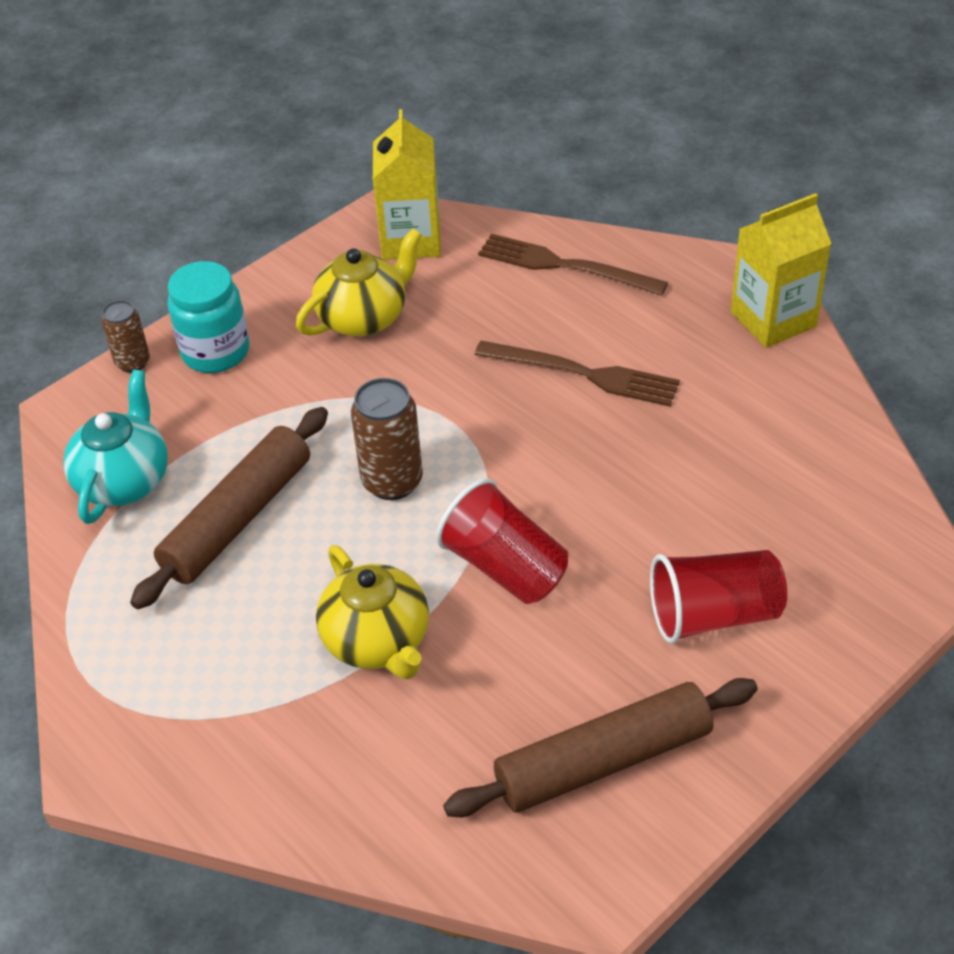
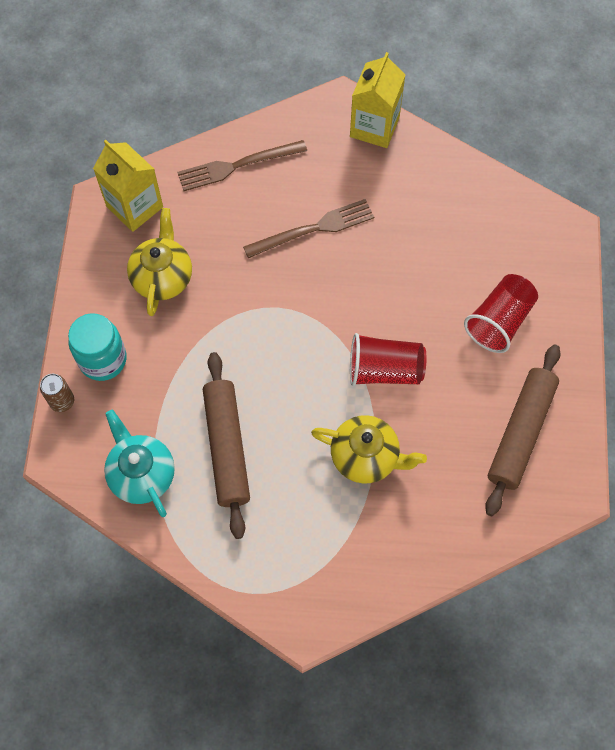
camera: 45 degrees left, 20 degrees up
brown can [351,378,423,500] -> none

